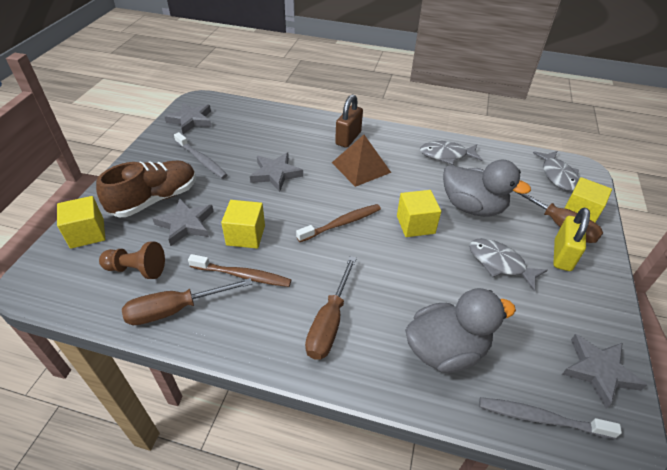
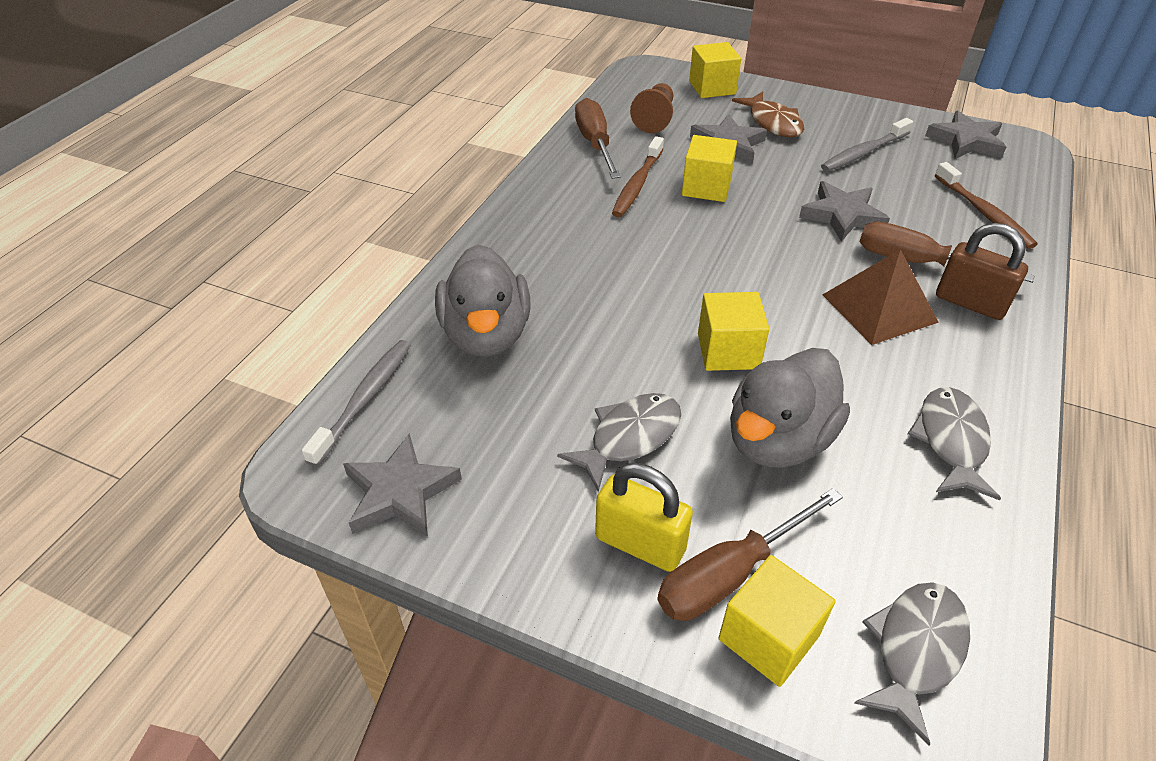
camera: 100 degrees right, 0 degrees up
brown shoe [96,161,196,217] -> brown fish [732,91,804,137]
brown toothbrush [296,204,381,242] -> brown toothbrush moved to [935,162,1038,249]
brown screwdriver [305,256,357,360] -> brown screwdriver moved to [860,221,1034,283]
grey fish [533,151,579,191] -> grey fish turned 120 degrees clockwise [854,582,970,746]

